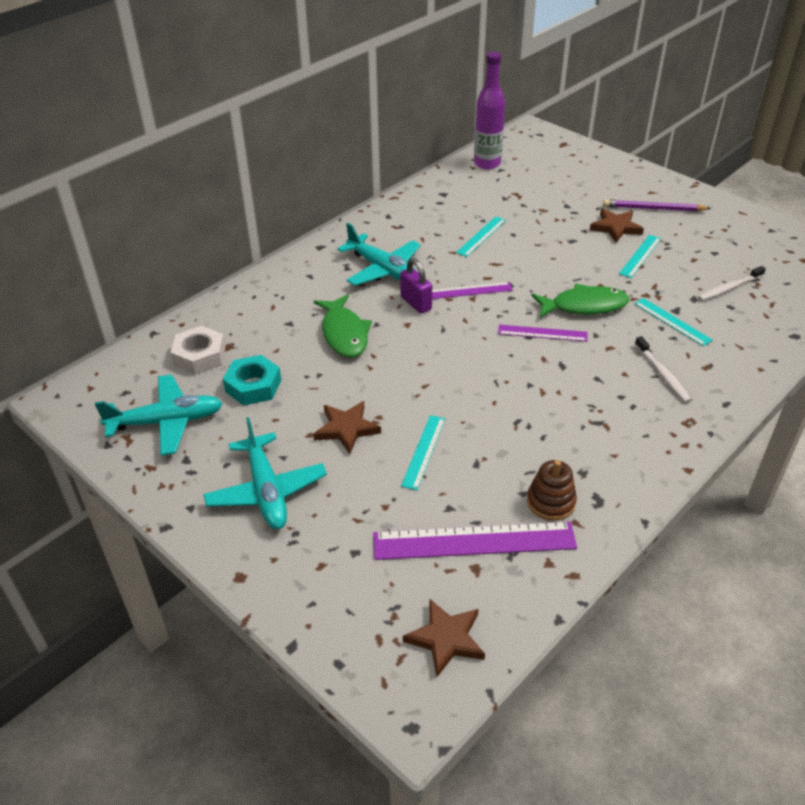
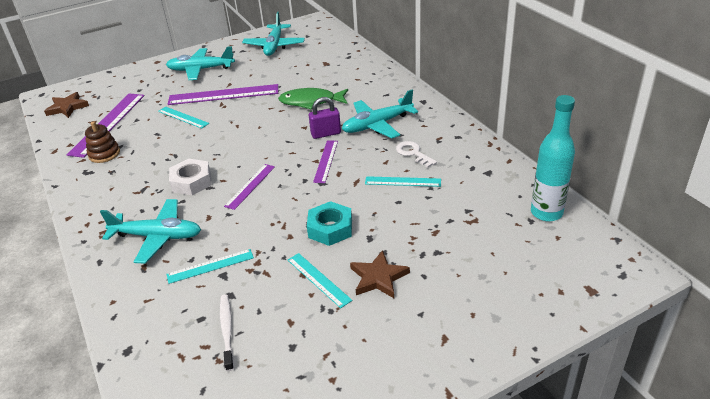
camera: 110 degrees right, 5 degrees down
white nut [171,326,225,375] -> white nut moved to [169,159,212,195]
turquoise nut [223,355,282,406] -> turquoise nut moved to [307,201,352,246]
brown star [314,401,381,454] -> purple ruler [168,84,278,105]
turquoise ruler [456,216,506,257] -> turquoise ruler turned 45 degrees counterclockwise [365,176,441,187]
purple bottle [474,52,505,169] -> turquoise bottle [531,95,575,221]
green fish [532,284,629,318] -> none
purple pencil [603,199,711,211] -> none
white toothbrush [635,336,691,403] -> turquoise plane [100,199,201,264]
none -> white key [396,141,437,168]

